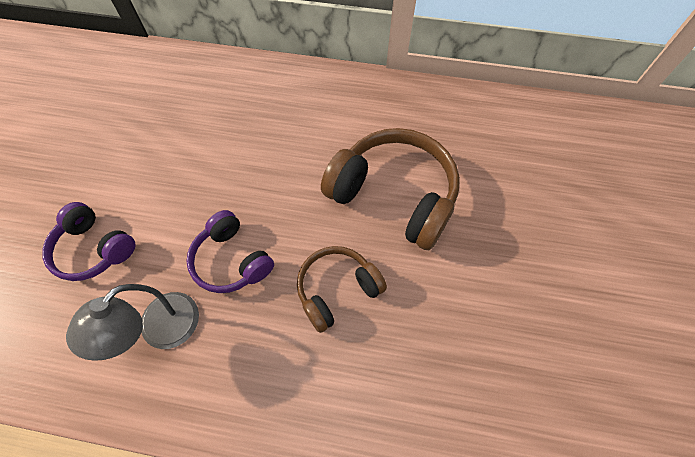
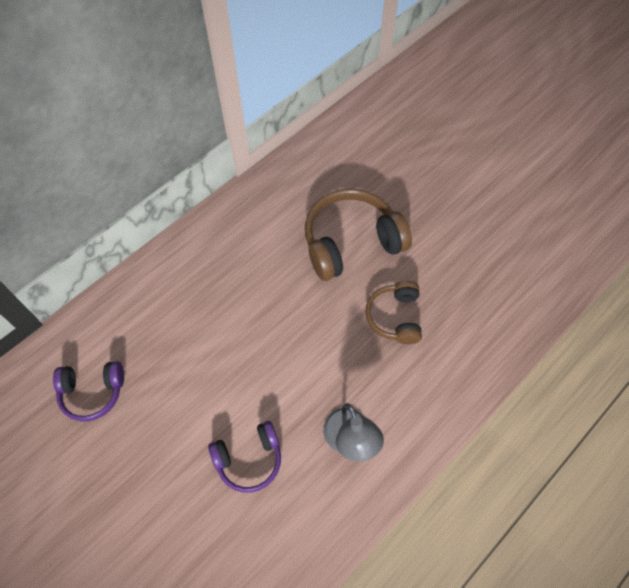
camera: 55 degrees left, 0 degrees up
purple headphones [186,210,274,293] -> purple headphones moved to [53,361,124,422]

